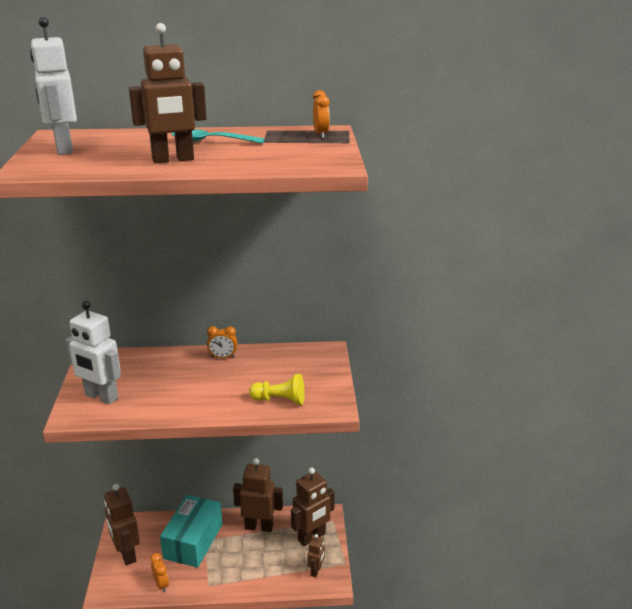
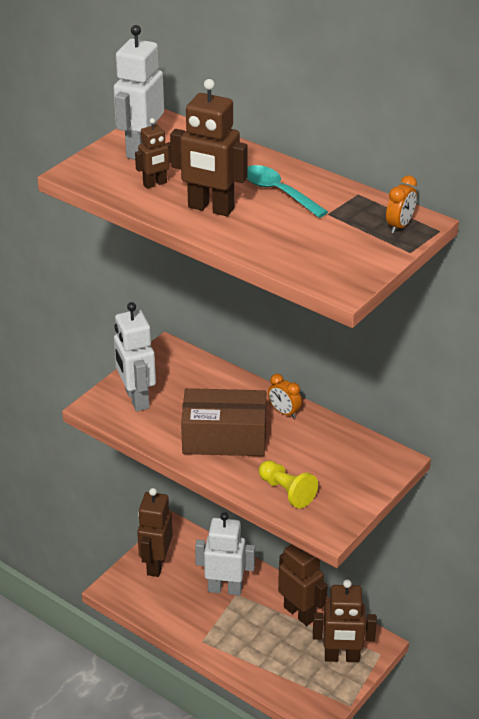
camera: 40 degrees right, 10 degrees up
orange clock [151,553,169,592] -> none
turquoise box [160,495,222,568] -> white robot [195,513,255,596]
brown robot [307,534,325,577] -> brown robot moved to [135,118,171,189]
none -> brown box [181,388,266,456]

